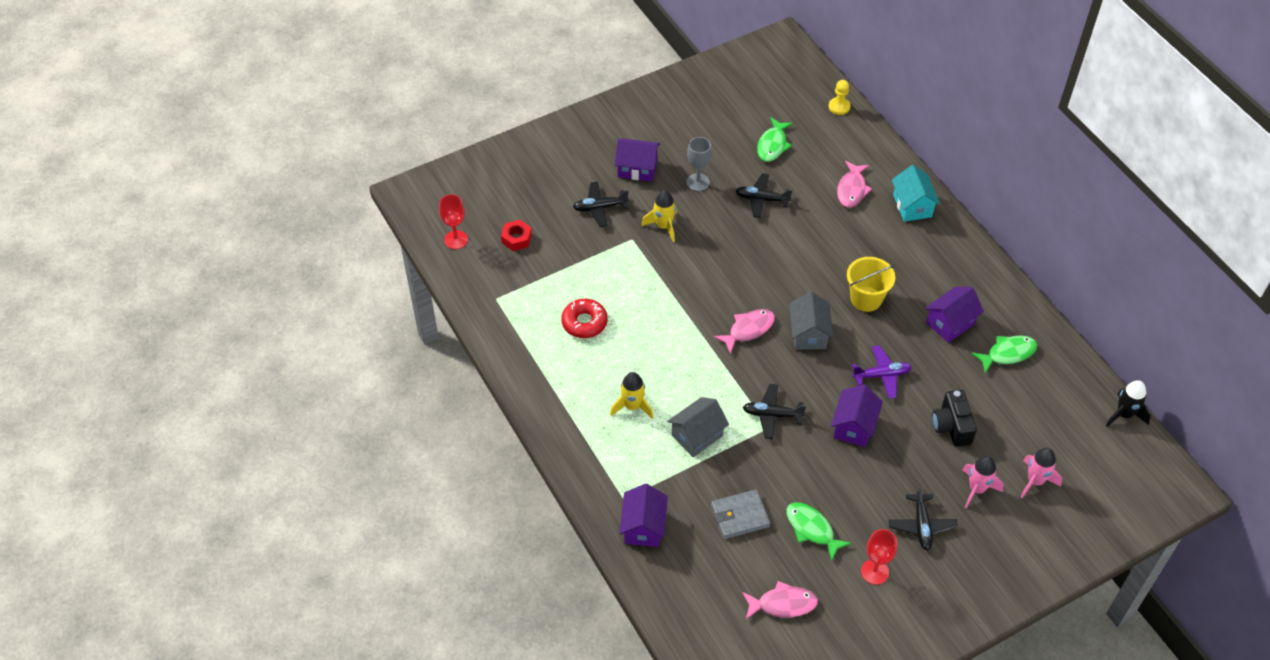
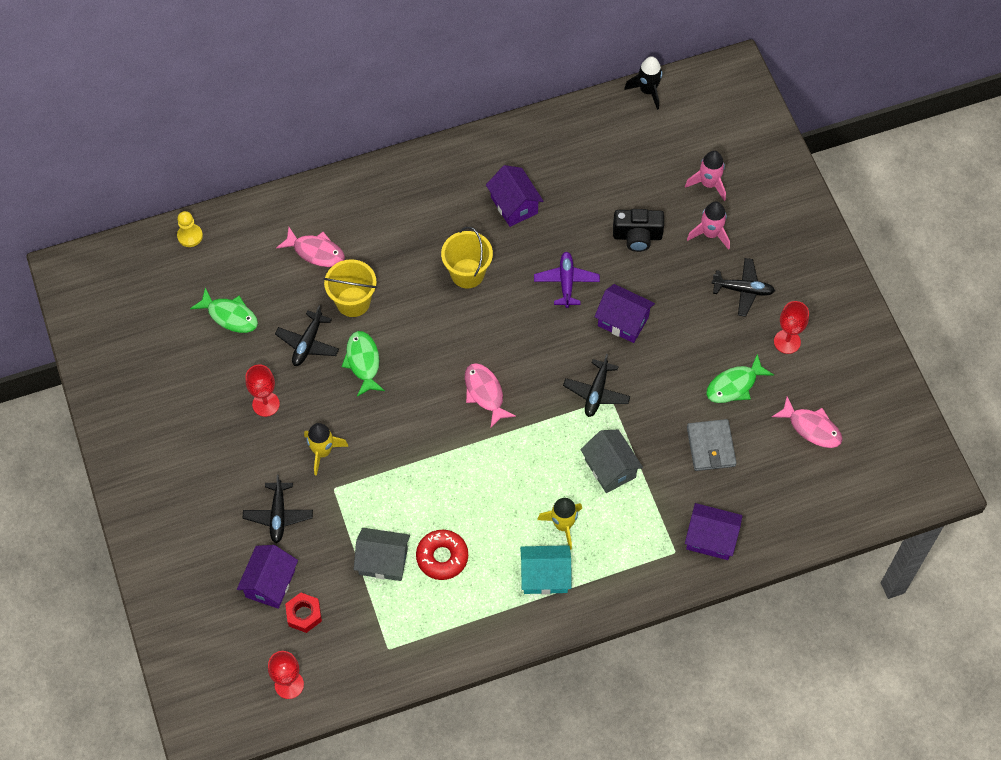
camera: 80 degrees left, 10 degrees up
purple house [615,138,660,182] -> purple house moved to [237,545,298,609]
grey goblet [687,137,712,191] -> red goblet [245,365,280,417]
pink fish [742,581,818,619] -> pink fish turned 120 degrees clockwise [772,396,842,448]
grey house [789,292,833,350] -> grey house moved to [354,528,410,581]
turquoise house [892,165,940,222] -> turquoise house moved to [520,545,571,594]
green fish [971,336,1038,373] -> green fish moved to [341,331,385,397]
none -> yellow bucket [324,259,377,317]

